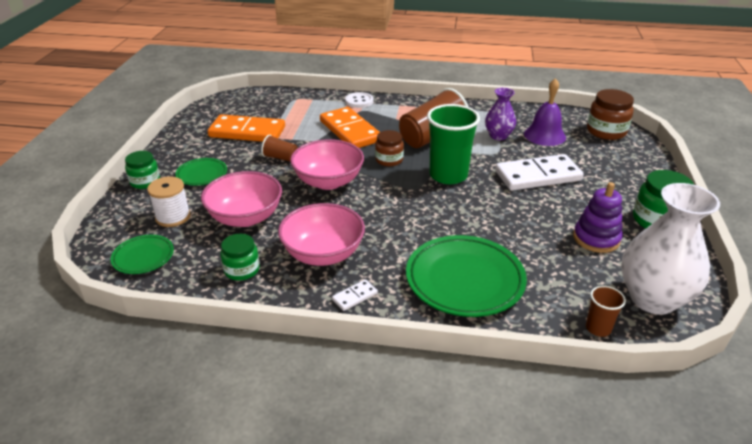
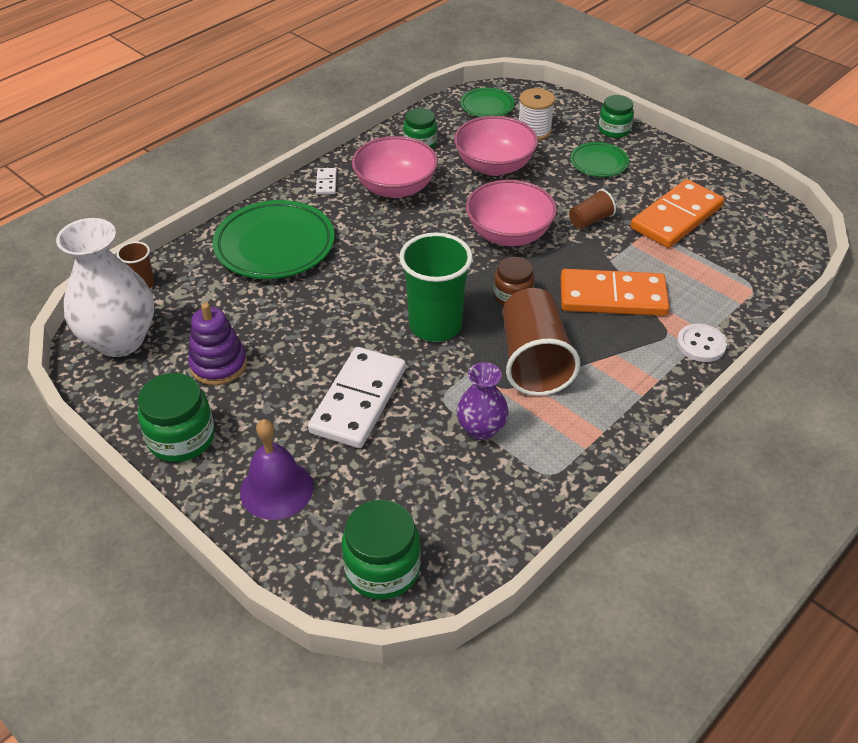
camera: 125 degrees right, 10 degrees up
purple bell [524,78,566,146] -> purple bell moved to [240,419,313,520]
brown jar [587,89,634,140] -> green jar [342,500,421,599]

